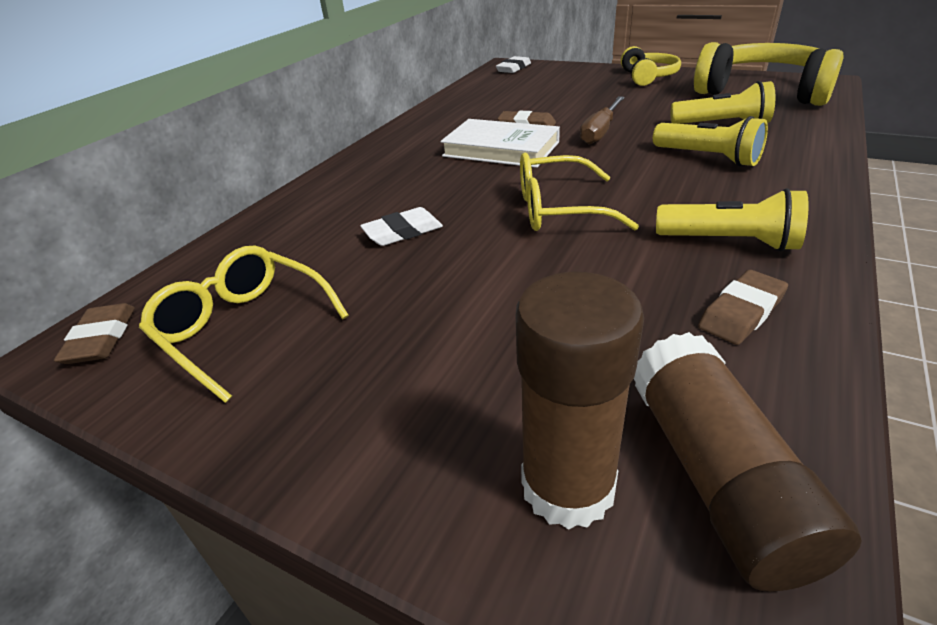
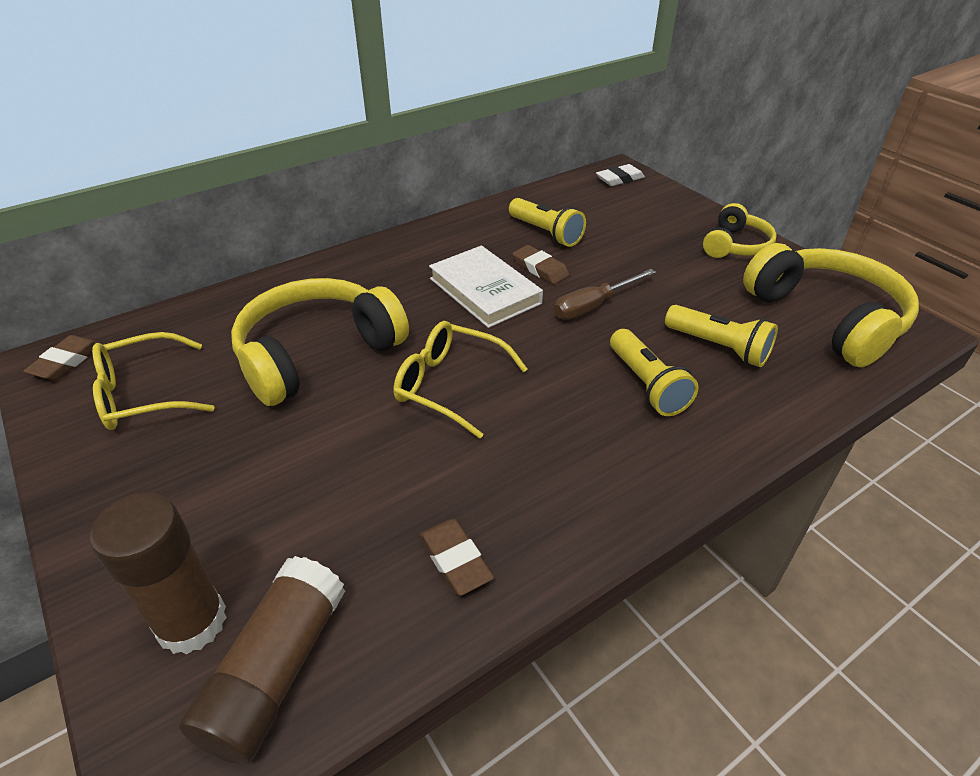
camera: 25 degrees right, 5 degrees up
yellow glasses [139,246,349,403] -> yellow glasses turned 90 degrees counterclockwise [92,332,215,430]
white eraser [360,207,443,246] -> yellow headphones [231,278,409,406]
yellow flashlight [656,188,808,252] -> yellow flashlight moved to [509,198,586,247]
brown eraser [698,270,788,345] -> brown eraser turned 75 degrees clockwise [419,519,494,596]

